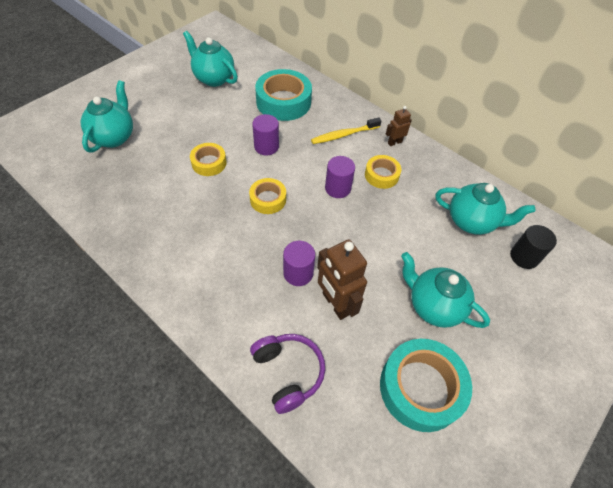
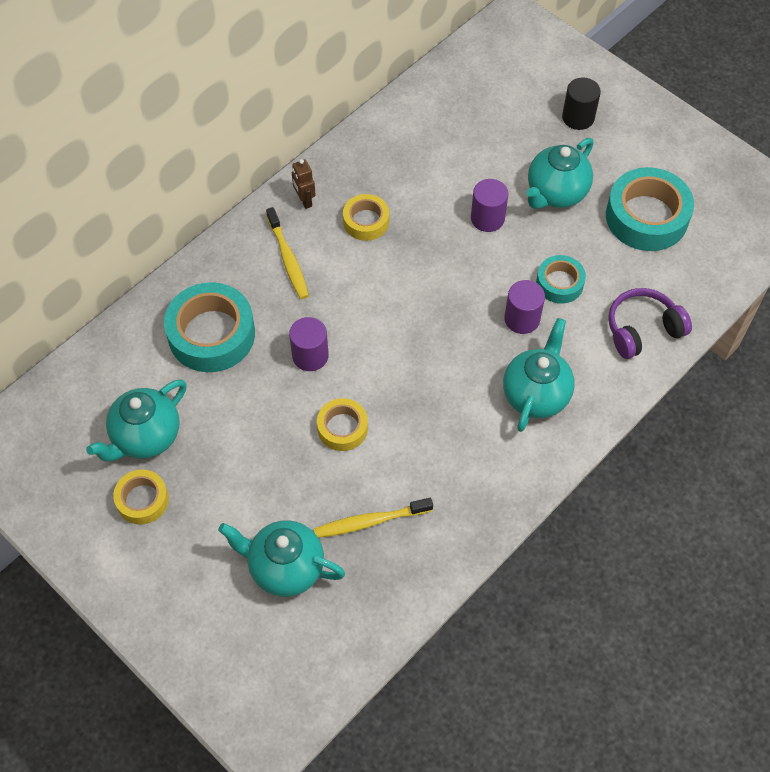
camera: 85 degrees left, 5 degrees up
yellow tape [249,178,286,214] -> yellow tape moved to [113,469,169,525]
brown robot [317,240,367,320] -> turquoise tape [536,255,586,304]
purple cylinder [325,156,355,198] -> purple cylinder moved to [471,179,508,232]
turquoise teapot [435,183,535,235] -> turquoise teapot moved to [503,318,575,432]
black cylinder [510,225,557,269] -> black cylinder moved to [562,77,601,130]
none -> yellow toothbrush [314,498,433,538]

